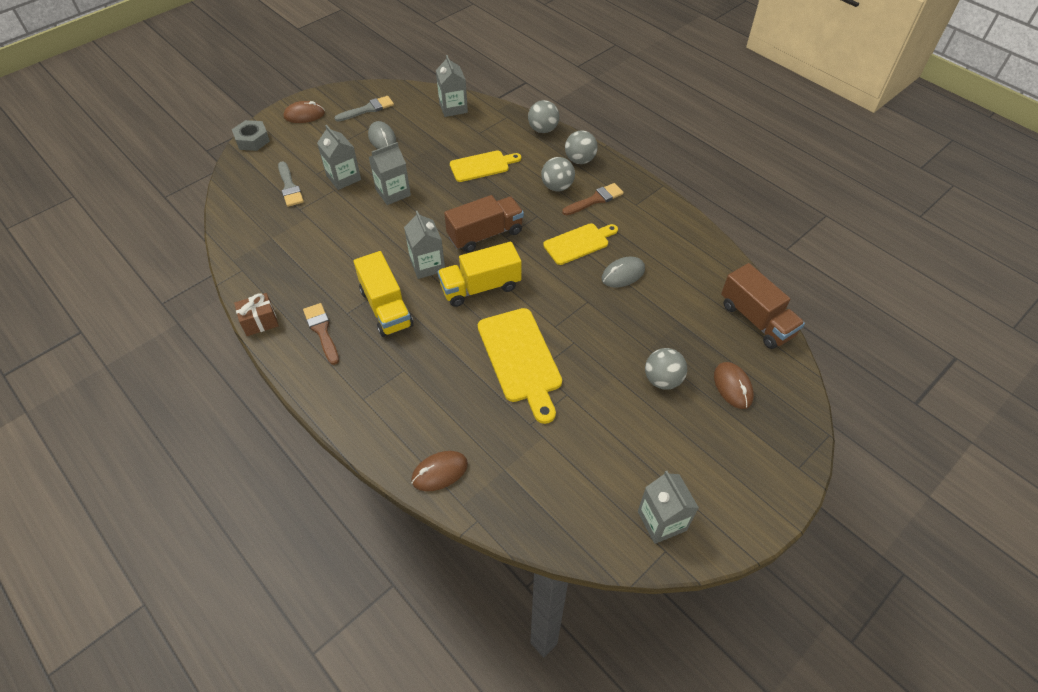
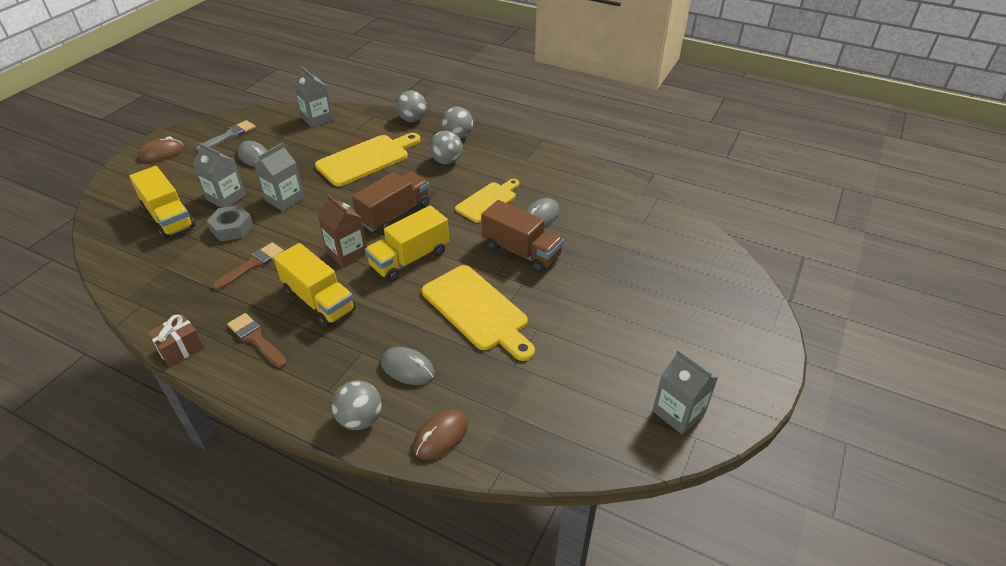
camera: 20 degrees left, 10 degrees down
grey nut [232,120,270,151] -> grey nut moved to [207,205,253,241]
grey brush [278,161,304,207] -> yellow truck [129,166,195,239]
grey carton [404,211,445,279] -> brown carton [317,194,367,267]
yellow cutting board [450,150,521,182] -> yellow cutting board [315,133,420,186], size x1.53
brown brush [562,183,624,215] -> brown brush moved to [212,242,284,290]
grey ball [645,348,687,390] -> grey ball moved to [332,381,382,430]
brown mouse [714,362,754,409] -> none
brown truck [721,263,805,349] -> brown truck moved to [481,200,564,273]
none -> grey mouse [381,347,435,385]

